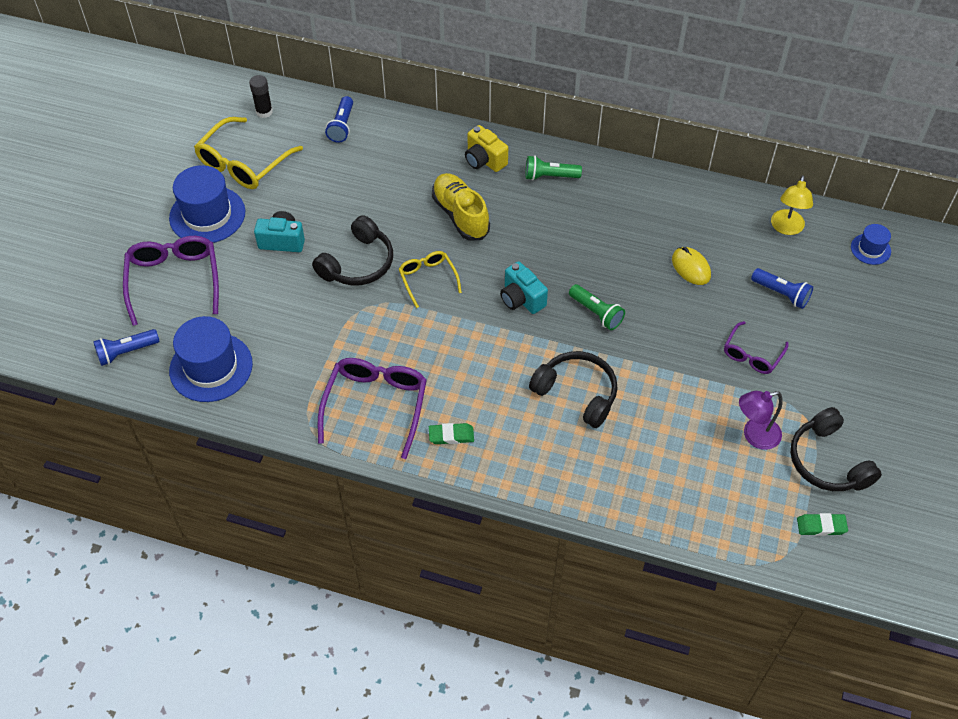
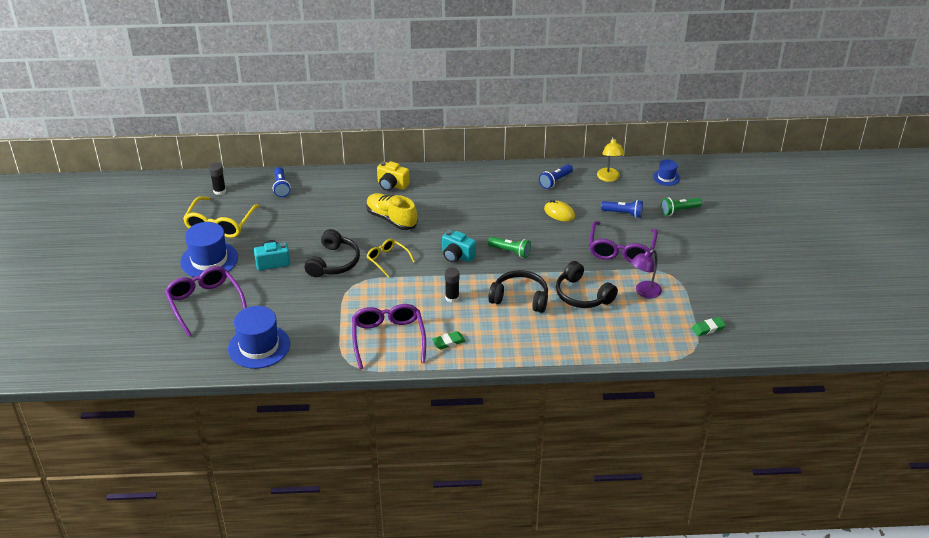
camera: 20 degrees left, 15 degrees down
blue flashlight [93,329,159,366] -> blue flashlight moved to [539,164,573,189]
green flashlight [526,155,582,181] -> green flashlight moved to [661,197,702,216]
purple glasses [724,321,789,374] -> purple glasses [589,221,658,263], size x1.71
black headphones [790,407,882,491] -> black headphones moved to [556,261,618,308]
none -> black glue stick [445,268,459,303]

